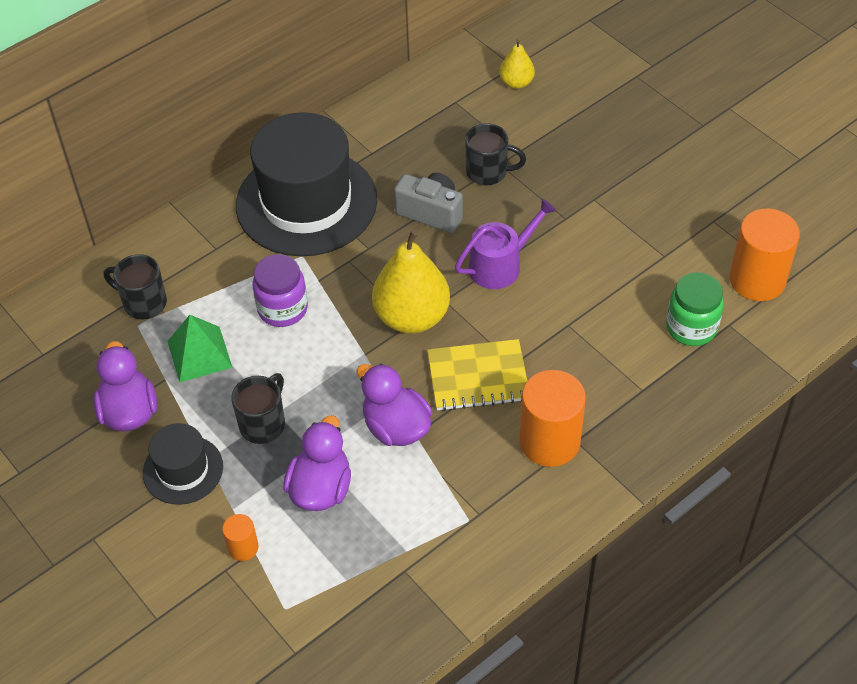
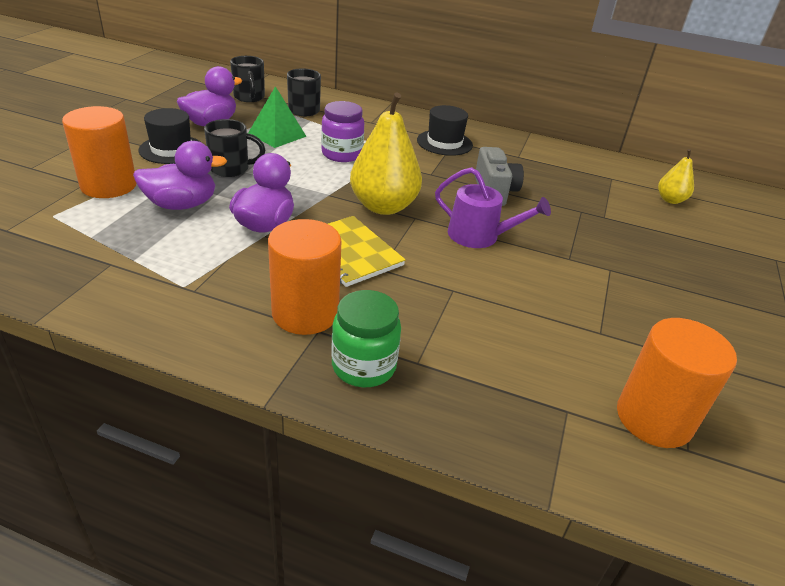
camera: 55 degrees right, 15 degrees down
orange cylinder [222,514,259,561] -> orange cylinder [62,106,136,198], size x2.07
black hat [236,112,377,256] -> black hat [417,105,473,156], size x0.50
black mug [465,123,526,185] -> black mug moved to [230,56,265,102]
green jar [666,272,724,346] -> green jar moved to [331,290,401,387]

